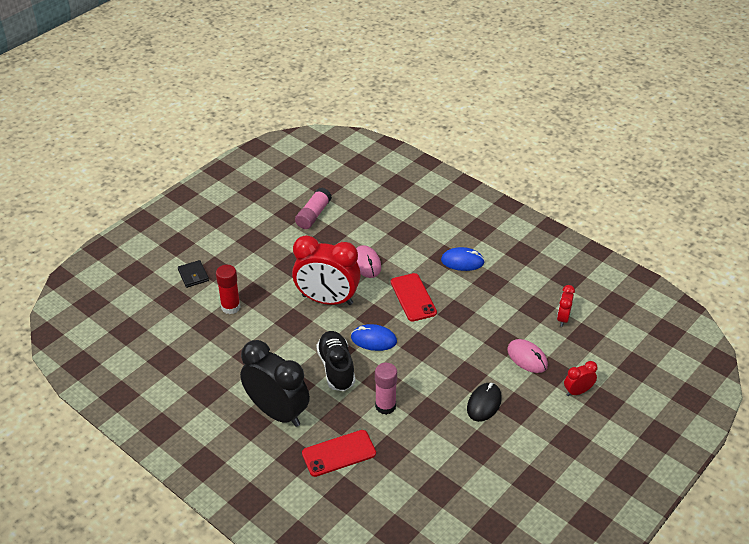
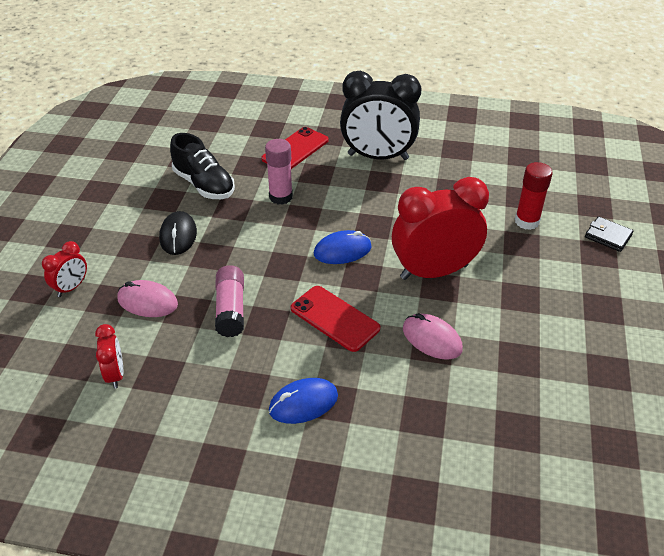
camera: 150 degrees right, 0 degrees up
pink glue stick [295,188,332,229] -> pink glue stick moved to [215,265,244,337]
black shoe [316,331,355,391] -> black shoe moved to [170,133,235,199]

